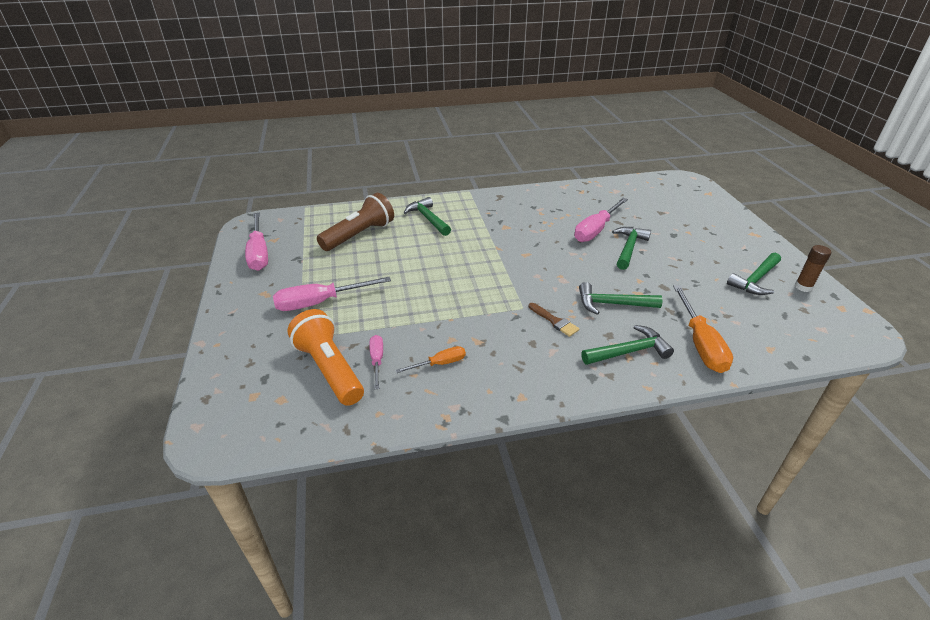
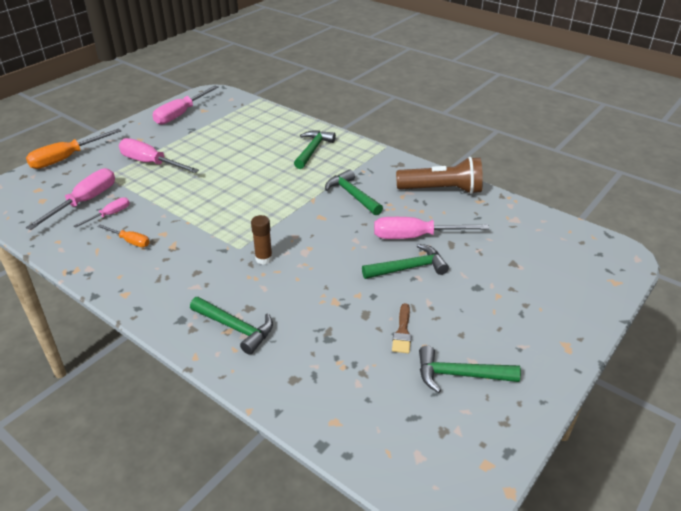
camera: 50 degrees right, 0 degrees up
orange flashlight [287,309,364,406] -> pink screwdriver [26,168,115,230]
brown flashlight [317,193,394,251] -> brown flashlight moved to [396,157,483,194]
brown brush [529,303,579,337] -> brown brush moved to [392,303,412,353]
green hammer [579,282,663,315] -> green hammer moved to [325,169,383,215]
orange screwdriver [673,285,733,373] -> orange screwdriver moved to [26,128,121,169]
brown glue stick [795,245,831,292] -> brown glue stick moved to [251,215,273,265]

